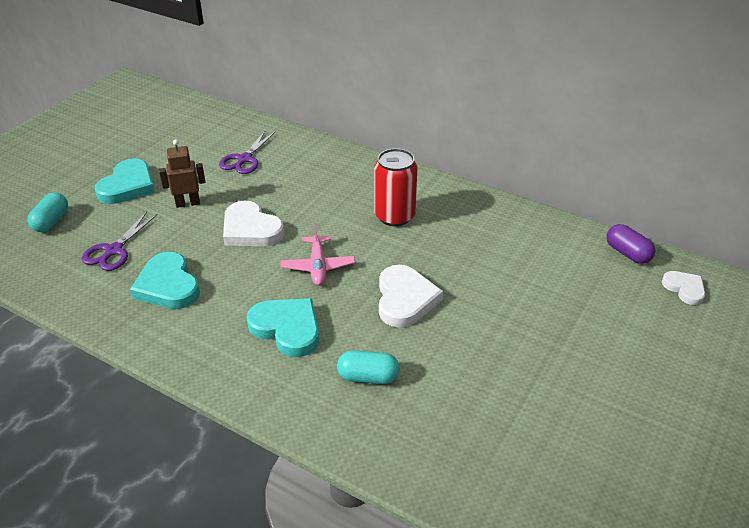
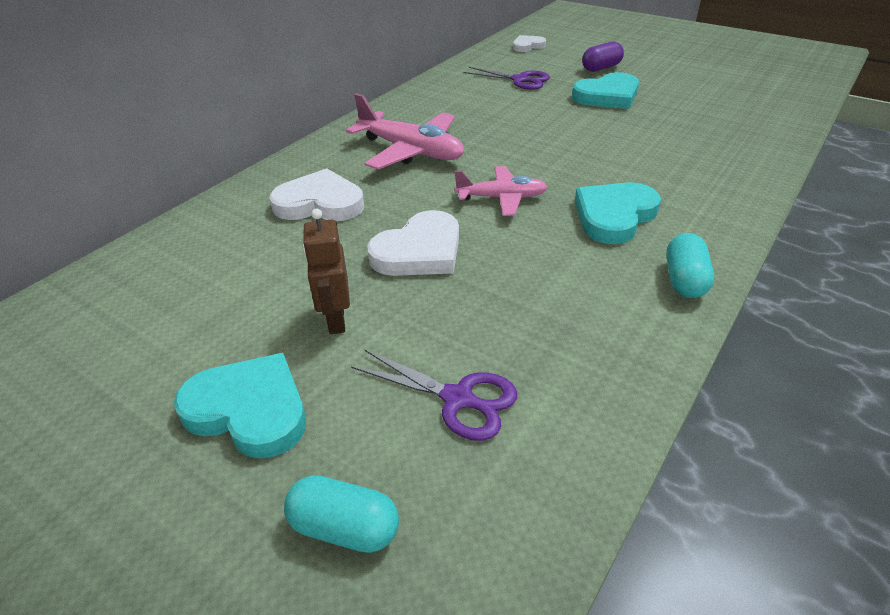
camera: 85 degrees left, 0 degrees up
turquoise heart [130,252,200,309] -> turquoise heart moved to [572,72,639,109]
purple scissors [219,130,276,174] -> purple scissors moved to [463,67,550,90]
turquoise capsule [337,350,400,384] -> turquoise capsule moved to [666,233,714,298]
red can [374,148,418,226] -> pink plane [346,93,464,169]
white heart [379,265,443,328] -> white heart moved to [269,168,364,221]
purple capsule [607,224,656,264] -> purple capsule moved to [582,41,624,72]

